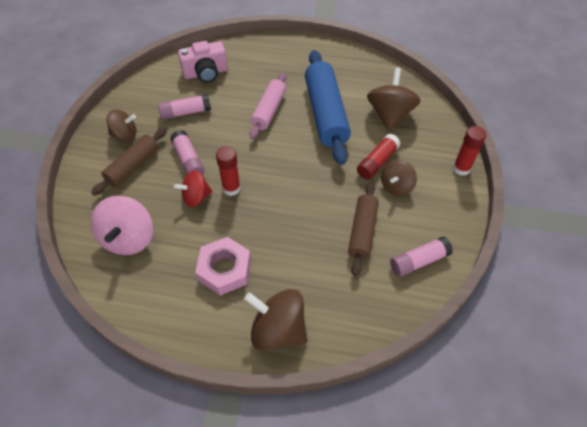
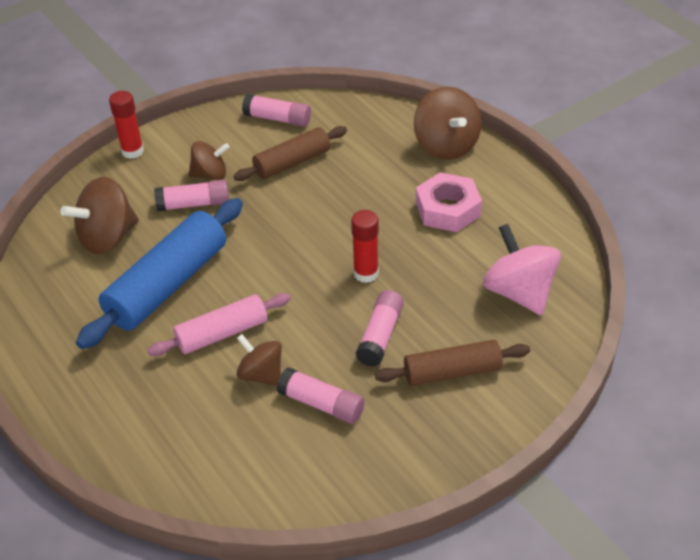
camera: 135 degrees left, 10 degrees down
pink spinning top [91,196,153,255] -> pink spinning top turned 75 degrees counterclockwise [483,224,561,315]
brown spinning top [107,110,136,141] -> brown spinning top moved to [236,334,282,386]
red spinning top [173,170,212,207] -> none
pink camera [178,41,228,83] -> none
red glue stick [357,134,401,180] -> pink glue stick [154,180,229,211]

